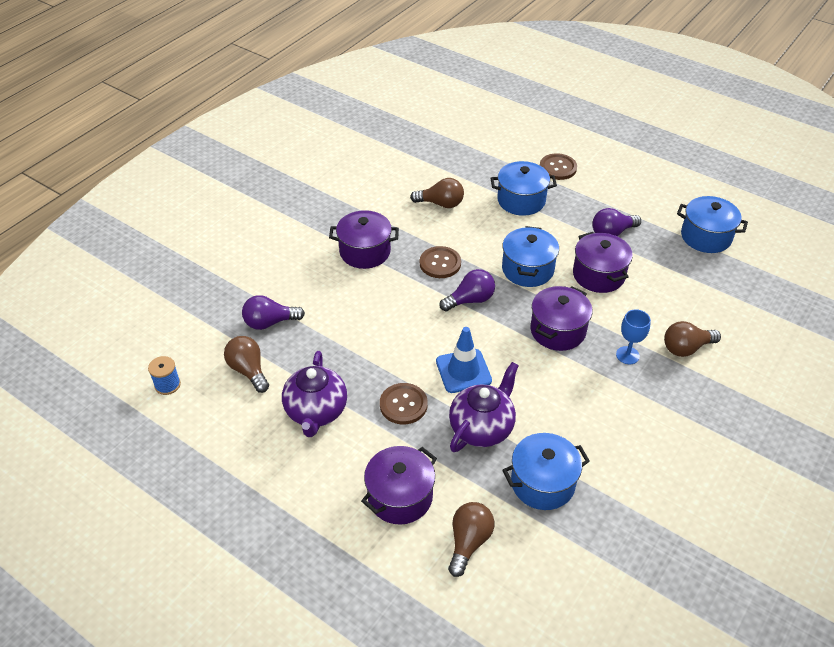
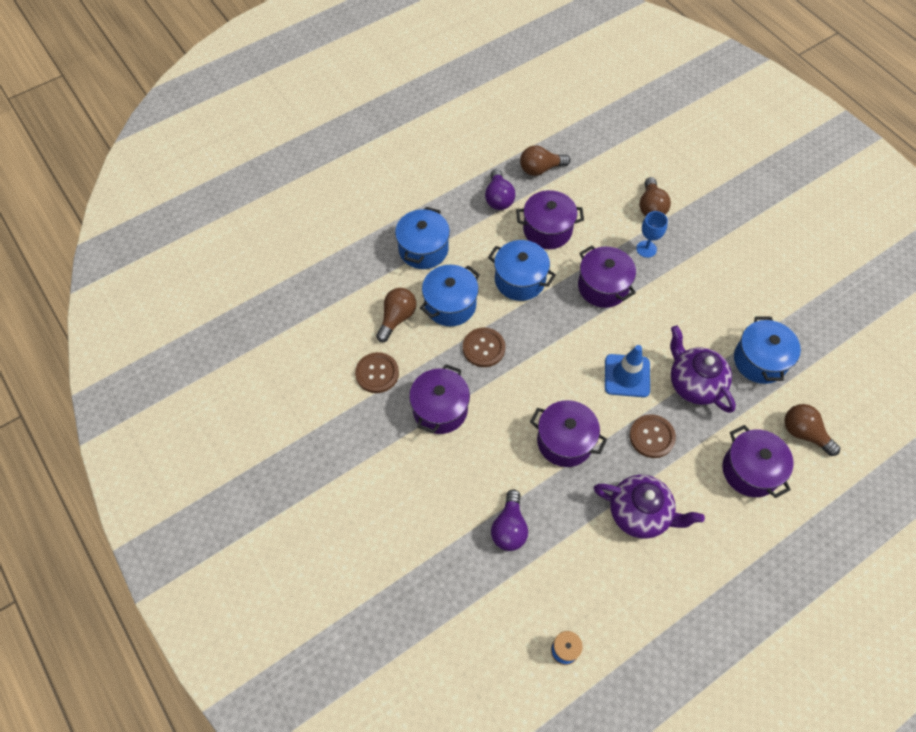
camera: 70 degrees left, 15 degrees up
brown light bulb [224,336,269,393] -> brown light bulb moved to [520,145,570,176]
purple light bulb [439,269,495,311] -> none
brown button [540,153,577,180] -> brown button moved to [355,352,399,393]
blue pot [677,196,748,253] -> blue pot moved to [420,265,480,326]
none -> purple pot [530,400,607,467]

